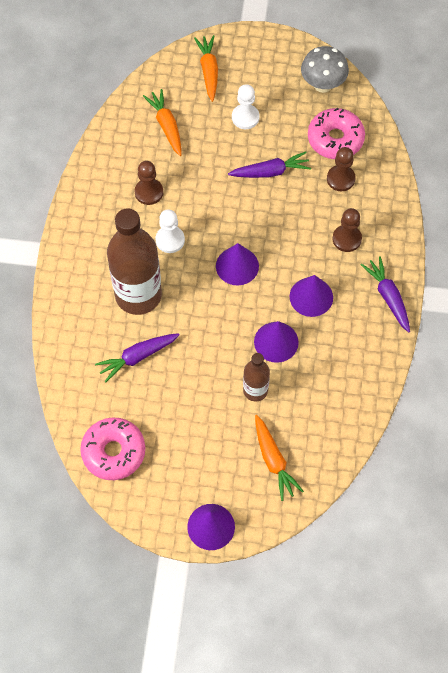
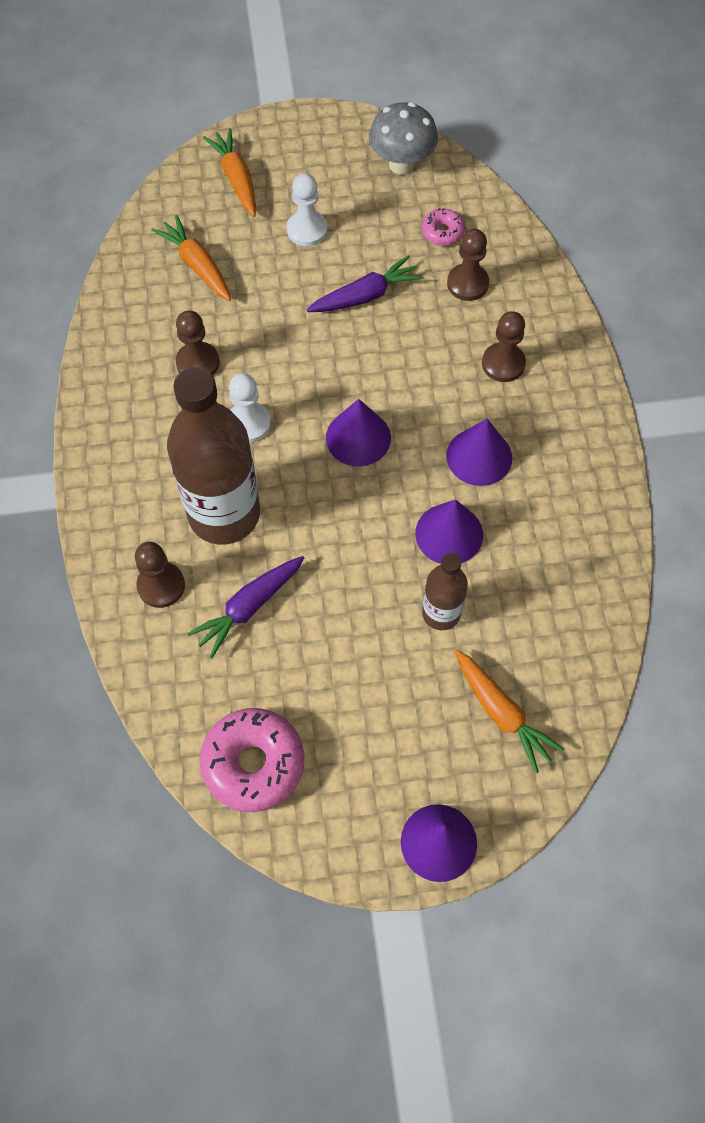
camera: 15 degrees left, 0 degrees up
pink donut [308,108,365,159] -> pink donut [422,208,465,246], size x0.52
purple carrot [361,256,410,333] -> none
none -> brown pawn [135,542,185,608]

